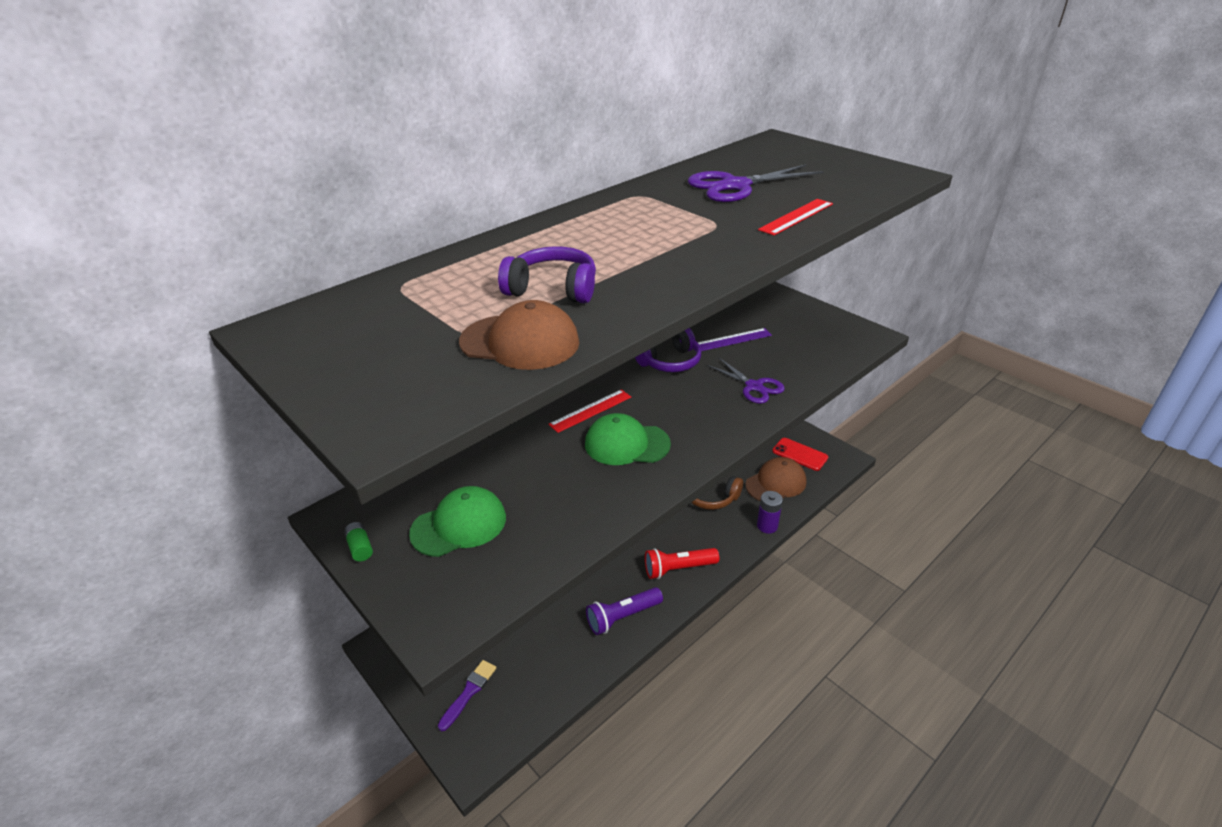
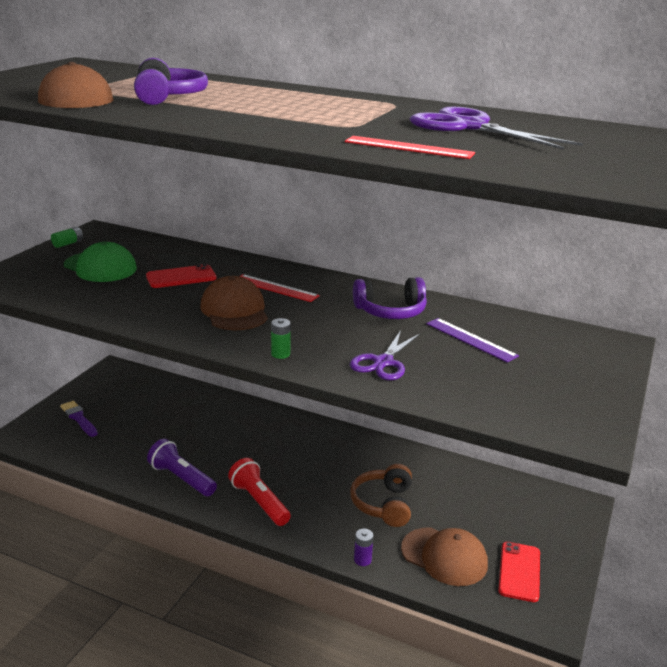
camera: 65 degrees right, 10 degrees down
purple brush [438,660,496,731] -> purple brush turned 135 degrees counterclockwise [60,401,98,437]
green cap [585,413,671,465] -> brown cap [200,276,268,330]
purple headphones [635,328,701,372] -> purple headphones turned 45 degrees counterclockwise [353,277,427,319]
purple battery [757,491,783,534] -> purple battery [354,529,373,566], size x0.66
none -> red phone [146,264,217,288]
none -> green battery [271,318,291,359]

